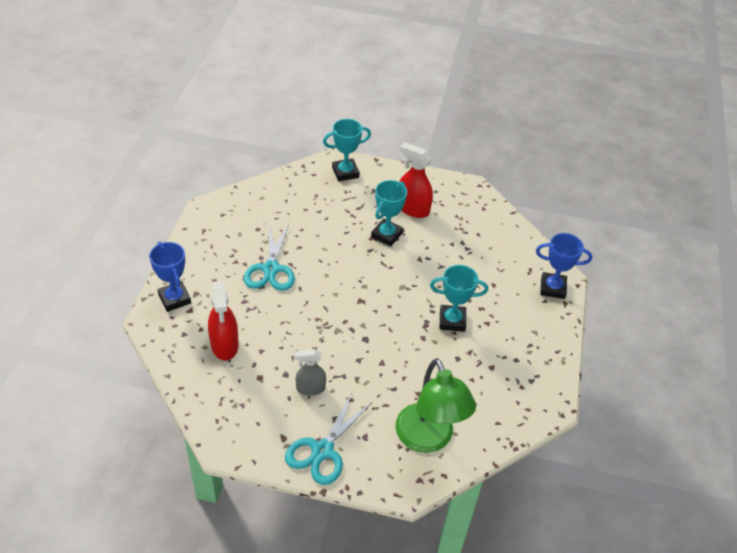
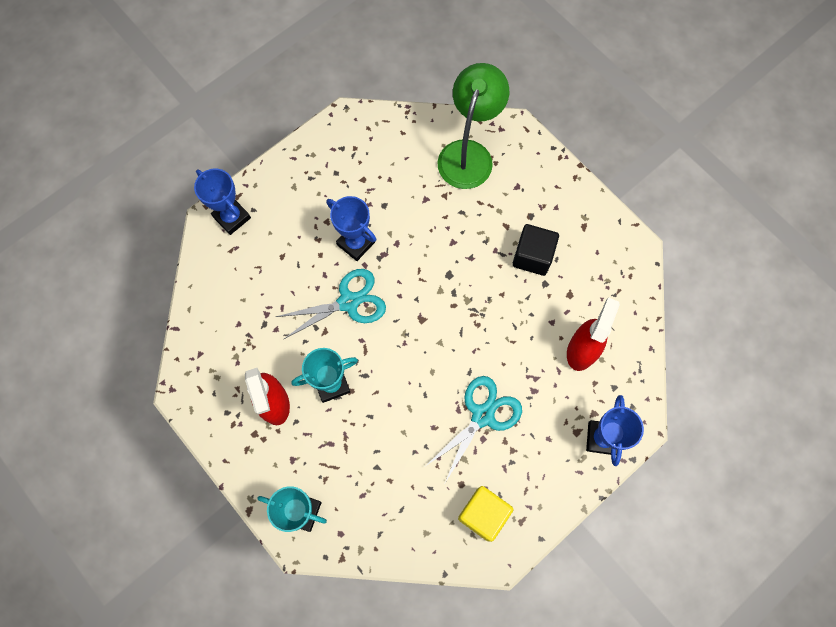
camera: 140 degrees left, 25 degrees up
turquoise scissors [285,393,372,485] -> turquoise scissors moved to [276,269,386,340]
grey spray bottle [294,349,326,396] -> black cube [512,224,559,276]
turquoise trophy [430,265,488,332] -> blue trophy [327,196,376,261]
none -> yellow cube [458,486,514,542]

